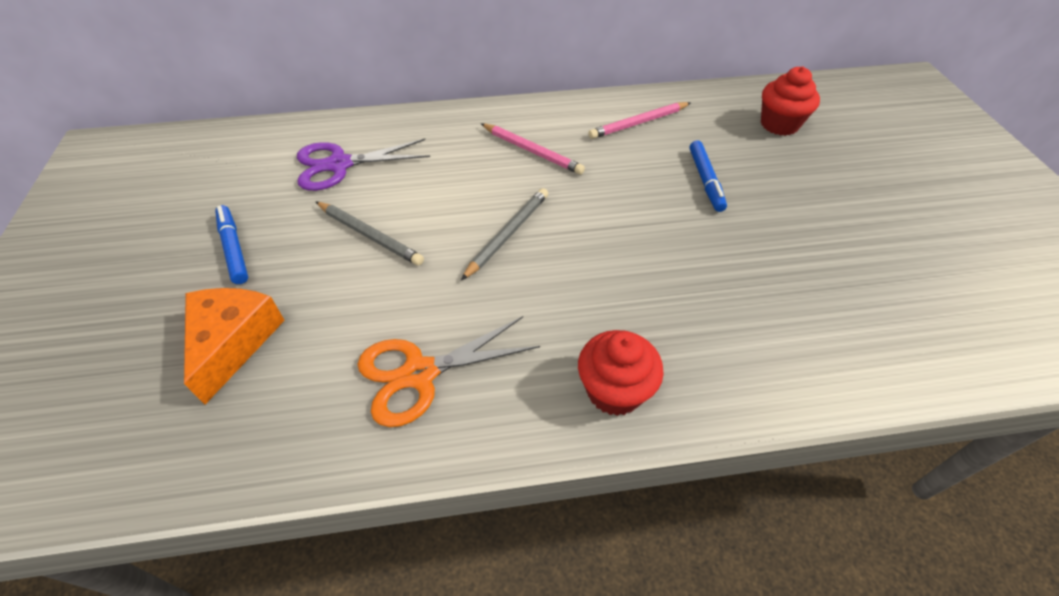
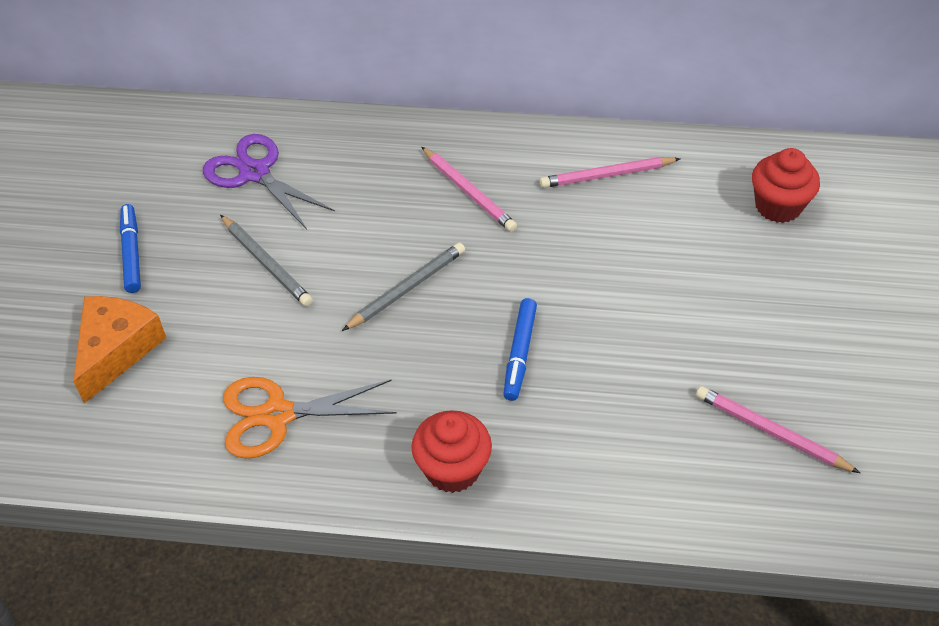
camera: 15 degrees right, 0 degrees up
purple scissors [297,139,430,191] -> purple scissors turned 45 degrees clockwise [203,134,335,229]
blue marker [689,140,727,212] -> blue marker moved to [504,298,537,401]
none -> pink pencil [696,386,860,473]

